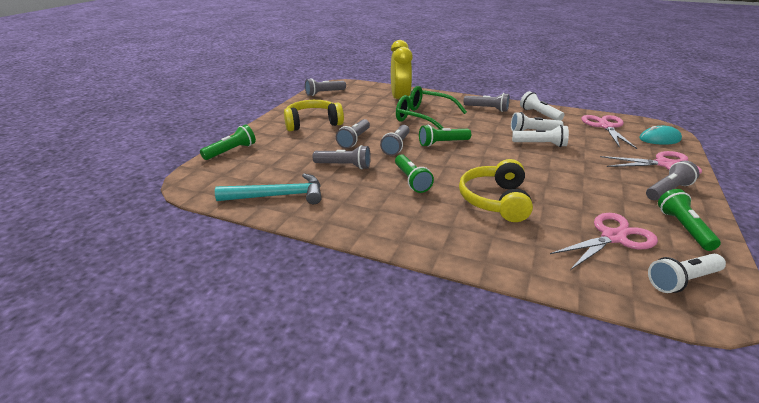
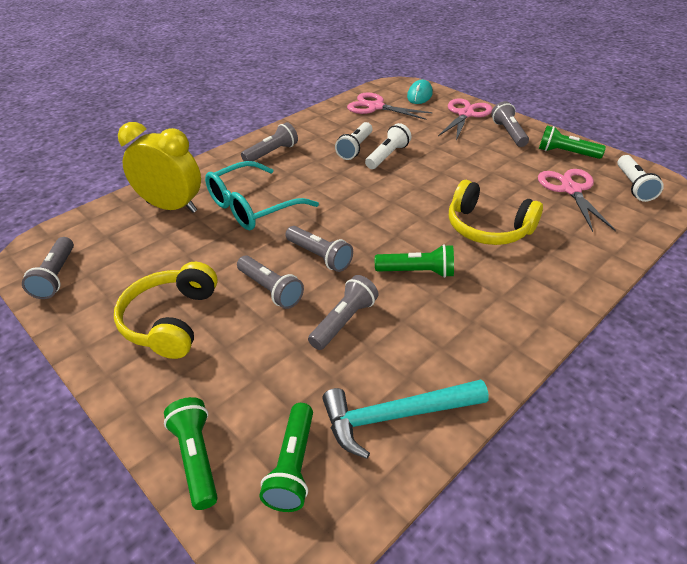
camera: 65 degrees left, 10 degrees up
turquoise hammer [215,173,322,204] -> turquoise hammer turned 120 degrees counterclockwise [322,379,489,459]
green glasses [396,86,467,129] -> turquoise glasses [205,161,319,230]
green flashlight [419,125,471,147] -> green flashlight moved to [260,403,313,512]
white flashlight [520,91,564,121] -> none

